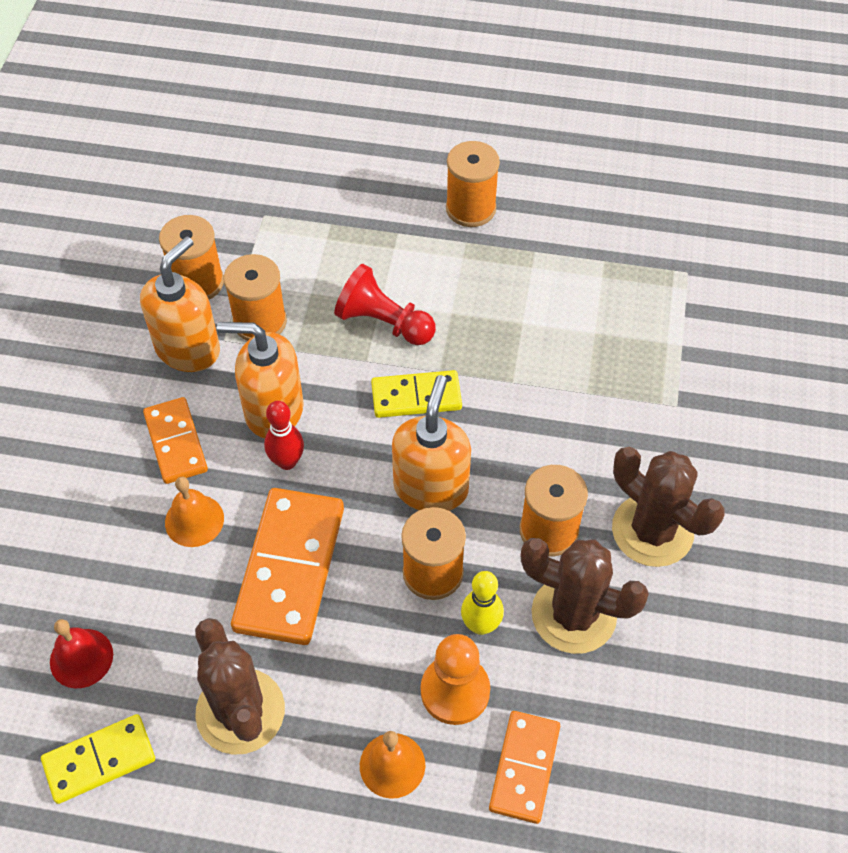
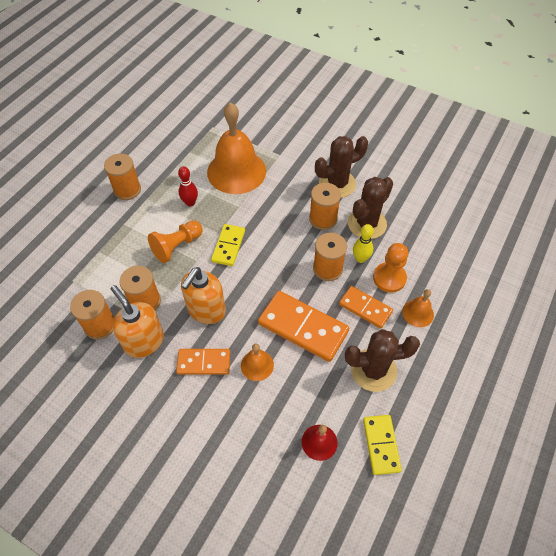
camera: 70 degrees left, 0 degrees up
red bowling pin [264,401,304,470] -> red bowling pin moved to [178,166,198,206]
red pawn [334,264,436,345] -> orange pawn [148,220,203,263]
orange soap dispenser [392,375,471,511] -> none
orange domino [489,711,560,824] -> orange domino moved to [339,286,393,329]
none -> orange bell [207,102,266,194]

